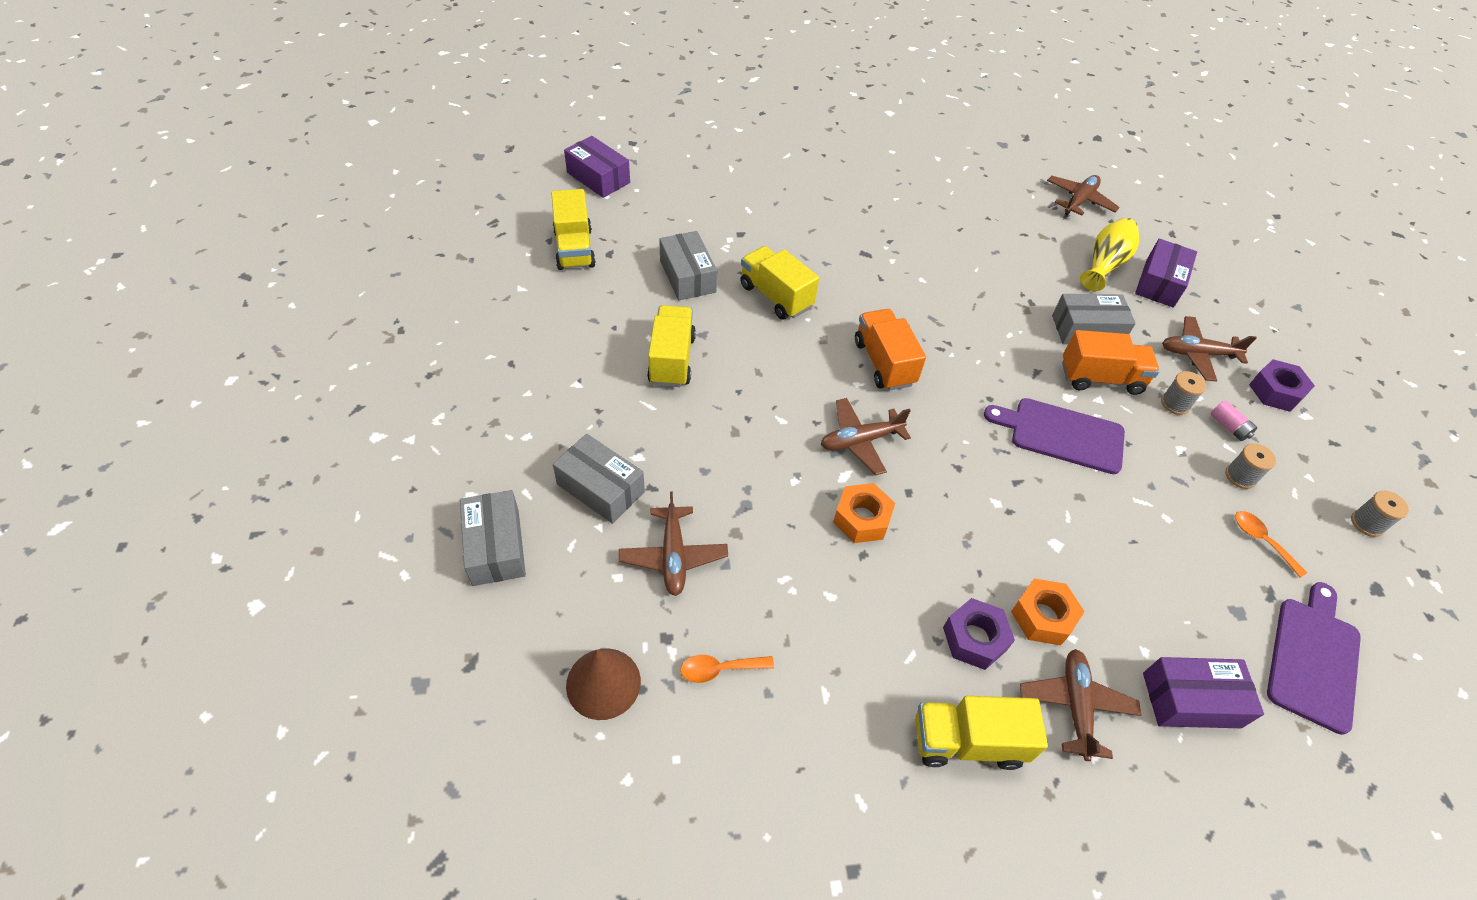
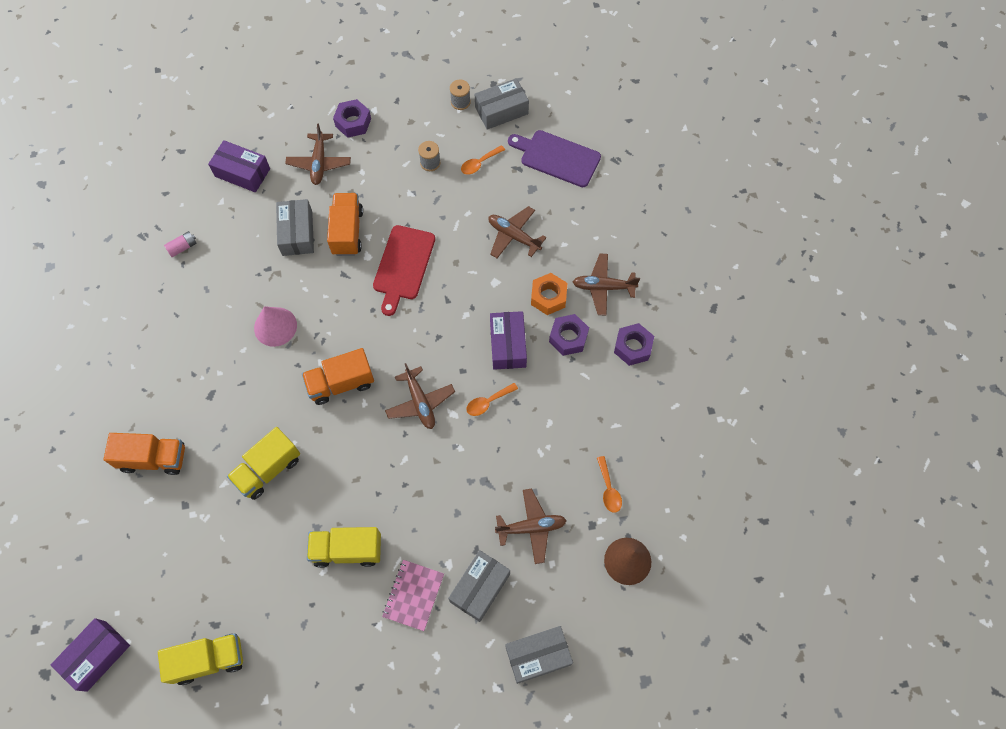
camera: 90 degrees left, 15 degrees up
grey box [659,231,717,301] -> grey box moved to [475,78,529,130]
orange nut [833,483,895,543] -> orange spoon [466,383,518,416]
yellow truck [915,696,1048,770] -> purple nut [614,323,654,366]
purple cutting board [984,398,1125,474] -> red cutting board [373,225,435,316]
brown plane [1047,175,1120,216] -> brown plane moved to [488,206,547,258]
yellow vase [1080,218,1139,291] -> none
purple box [1143,657,1264,728] -> purple box moved to [490,311,527,370]
grey spool [1161,371,1206,415] -> none
pink battery [1211,401,1257,441] -> pink battery moved to [164,231,197,257]
none -> orange truck [104,433,185,475]
none -> pink cone [254,306,297,347]
none -> pink notebook [382,560,444,631]

